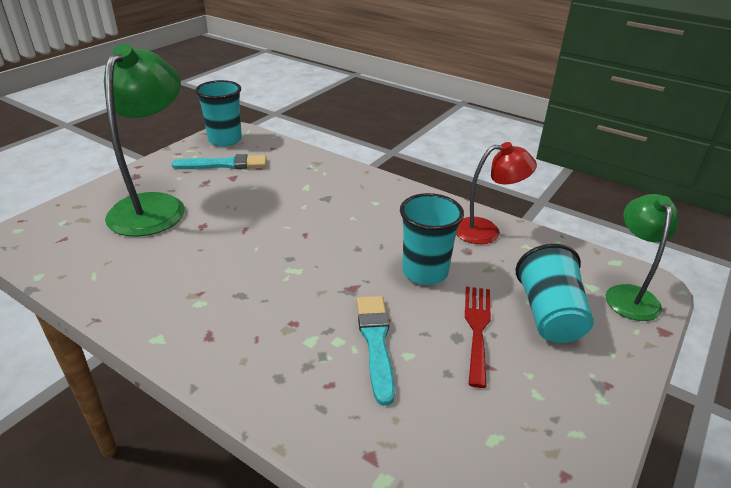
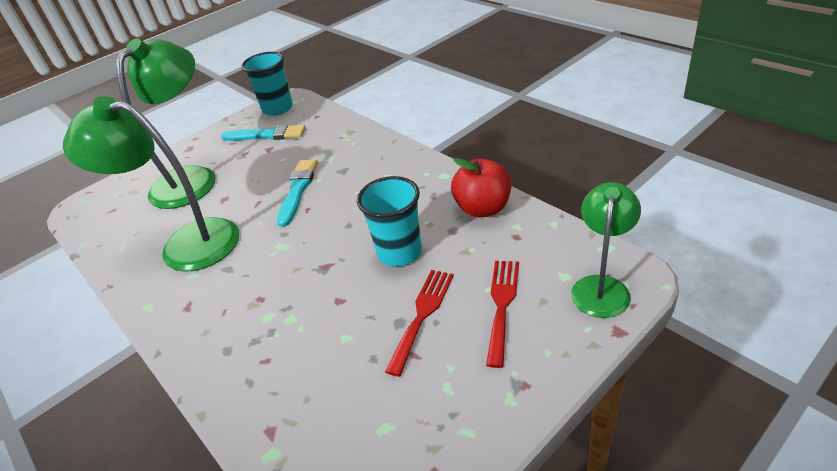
camera: 20 degrees right, 5 degrees up
turquoise brush [357,296,395,406] -> turquoise brush moved to [277,160,318,227]
red lamp [456,142,537,244] -> red apple [451,158,511,217]
turquoise cup [516,244,594,343] -> red fork [486,261,519,368]
none -> green lamp [63,96,239,272]

